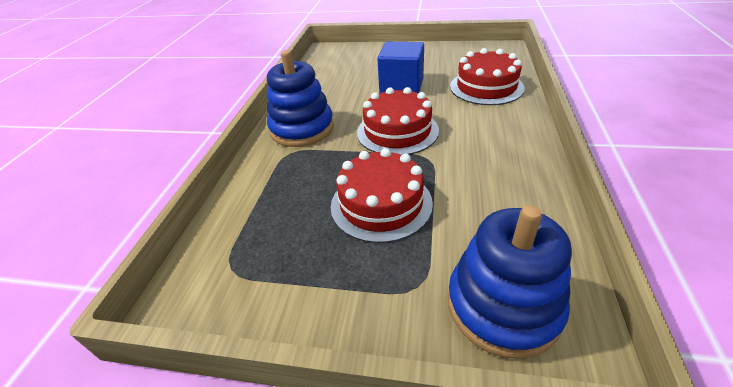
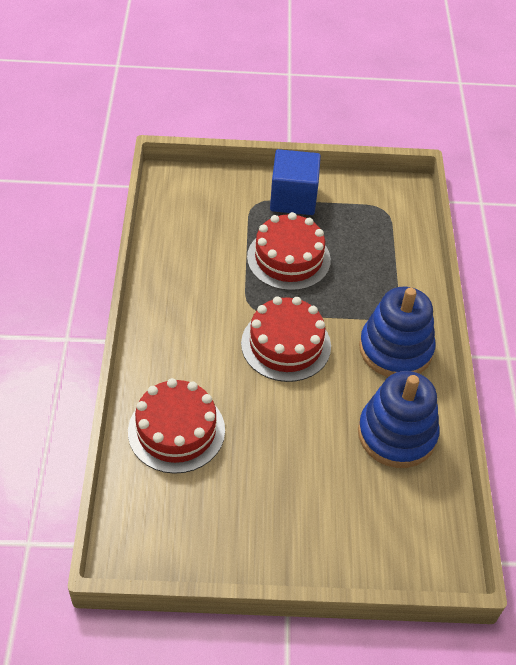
camera: 165 degrees right, 10 degrees up
blue cube [377,42,424,93] -> blue cube moved to [270,149,321,215]
blue stacking toy [448,205,572,359] -> blue stacking toy moved to [358,371,440,468]

